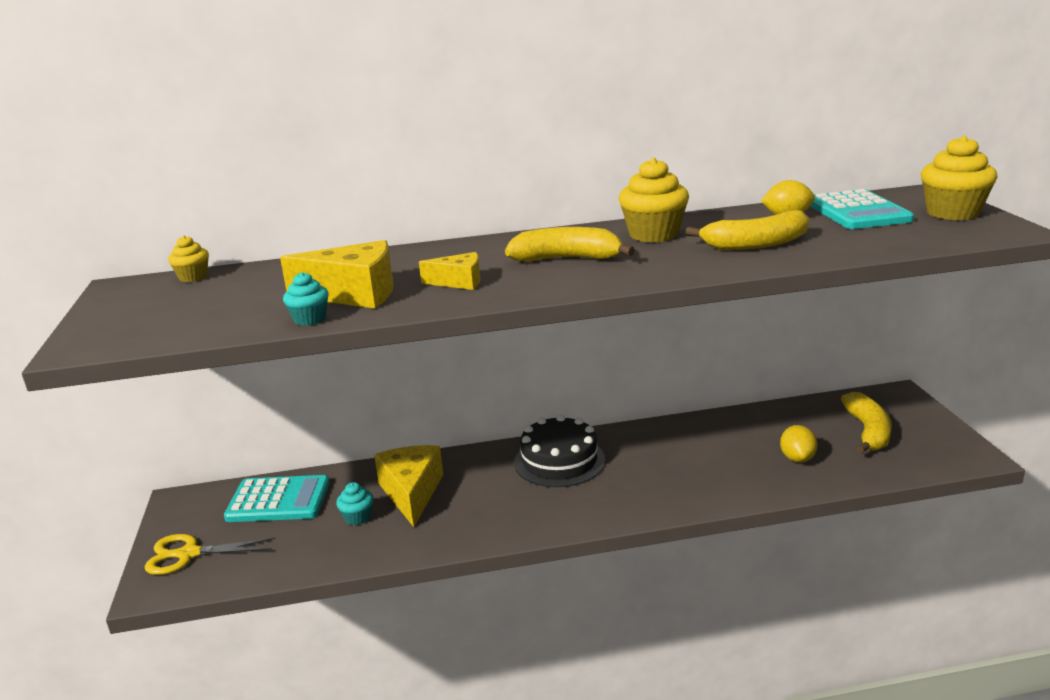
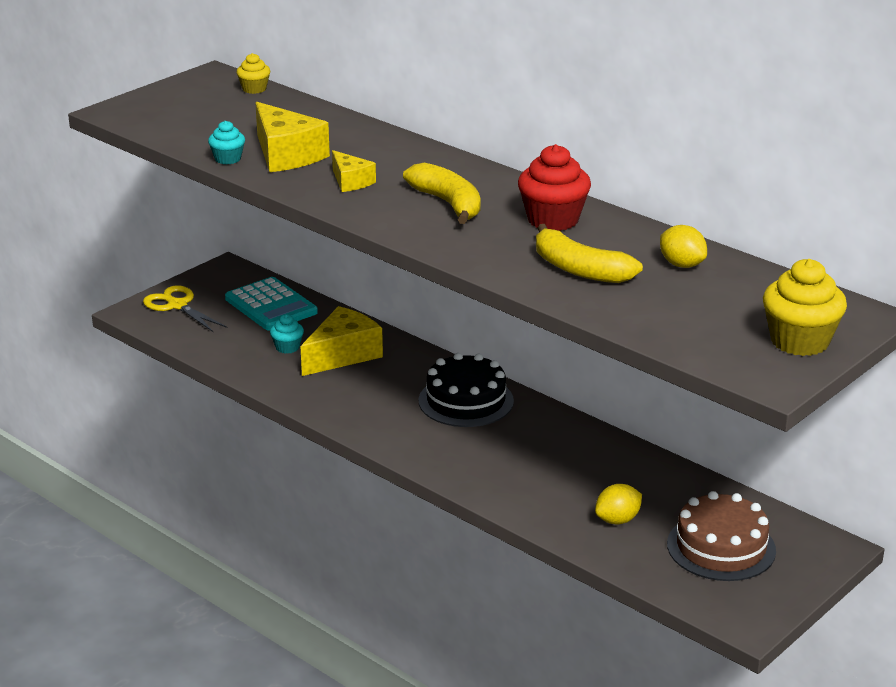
camera: 50 degrees right, 5 degrees up
yellow cupcake [619,158,689,243] -> red cupcake [518,144,591,231]
turquoise calculator [810,189,914,229] -> none
yellow banana [841,392,892,454] -> brown cake [667,491,776,581]

